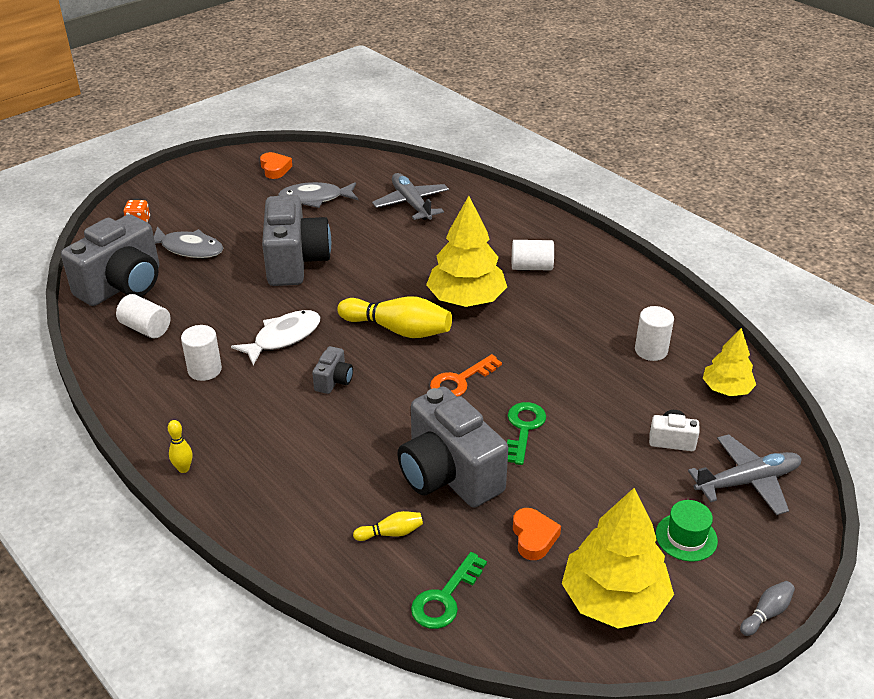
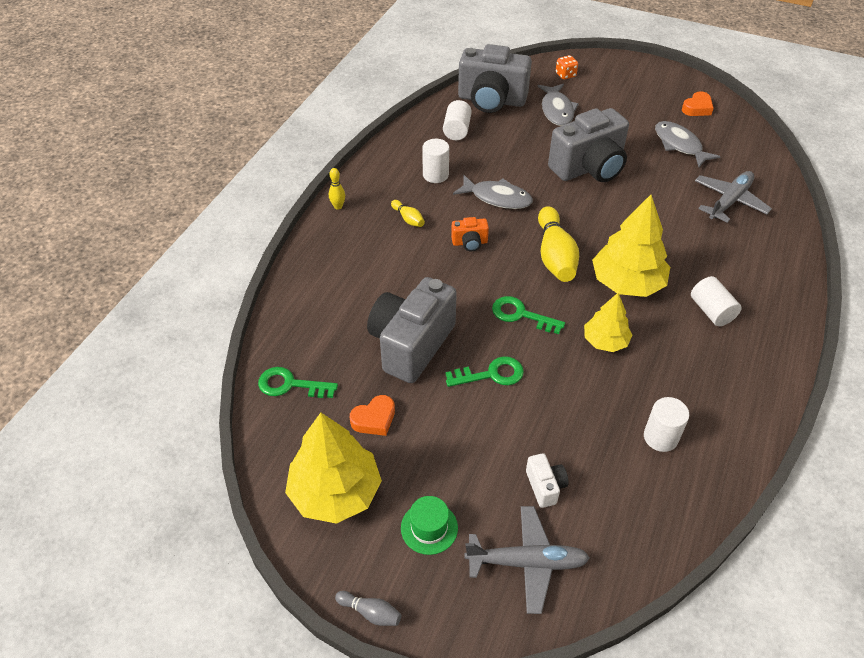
camera: 65 degrees right, 10 degrees up
white fish [231,310,321,365] -> grey fish [453,175,533,209]
grey camera [312,346,353,394] -> orange camera [451,217,489,251]
yellow bowling pin [353,511,423,541] -> yellow bowling pin moved to [391,200,425,227]
orange key [430,354,502,397] -> green key [492,296,565,334]
grey plane [688,434,802,515] -> grey plane turned 45 degrees counterclockwise [465,506,590,614]
yellow tree [703,328,756,396] -> yellow tree moved to [584,293,632,352]

